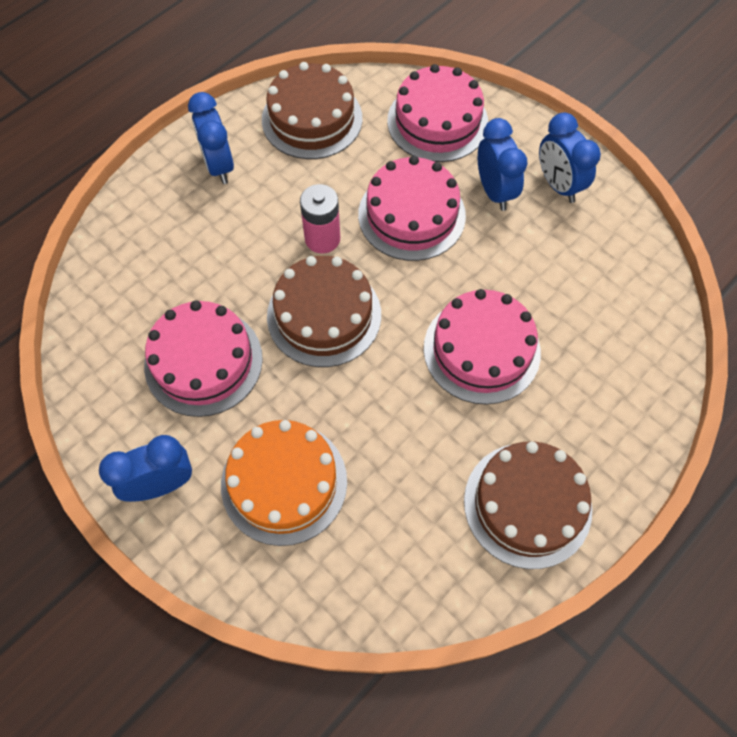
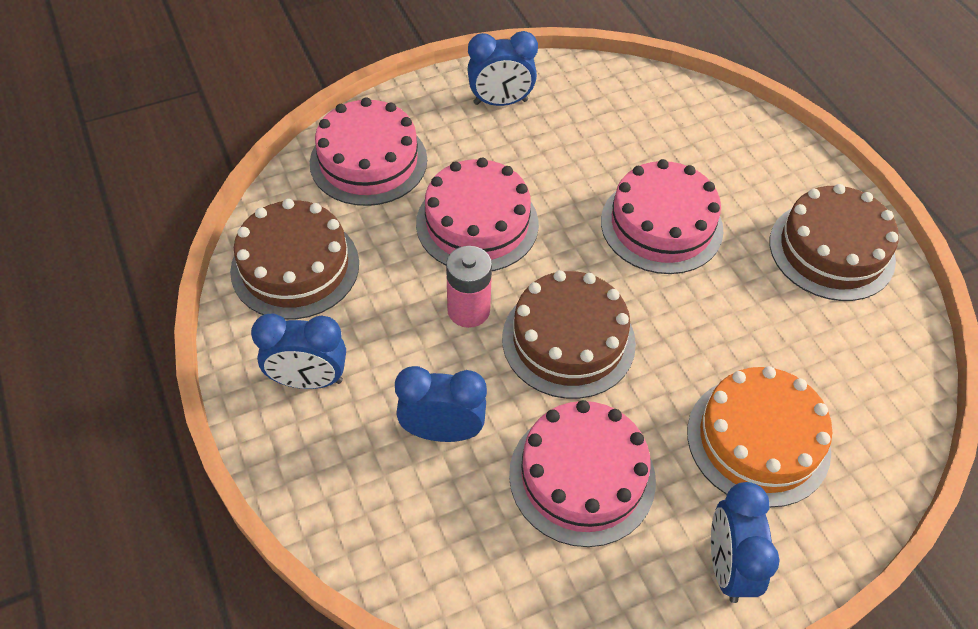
camera: 70 degrees left, 10 degrees down
blue clock [478,118,527,211] -> blue clock moved to [395,366,487,442]

